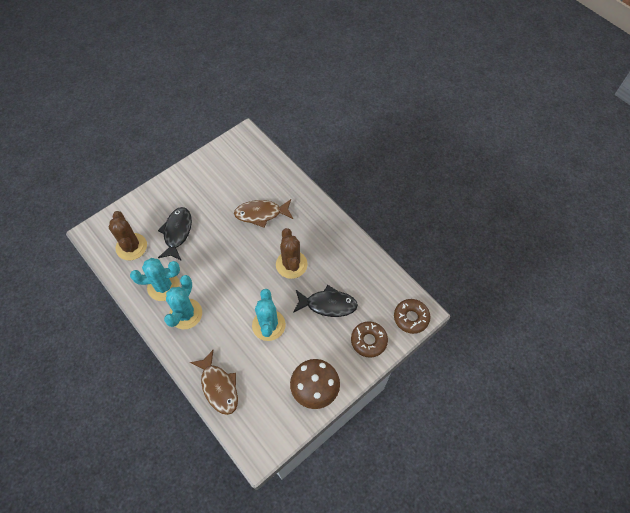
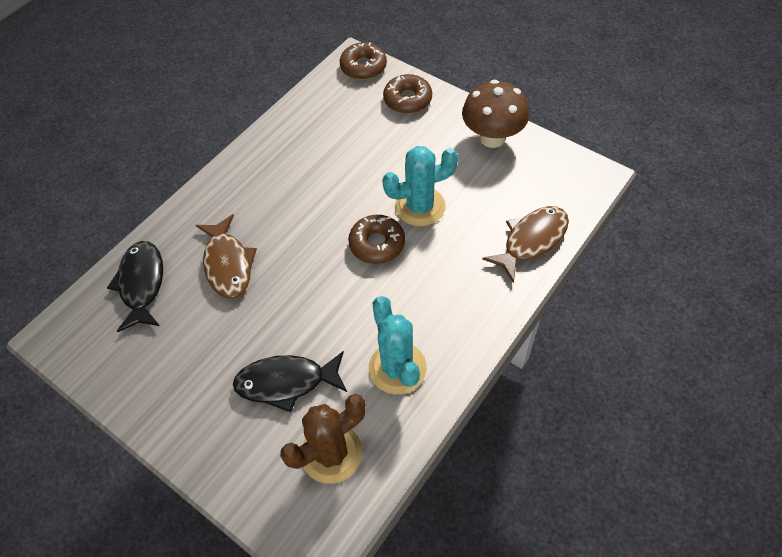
camera: 100 degrees left, 5 degrees down
turquoise cactus [164,275,202,329] -> none
brown cactus [276,228,308,279] -> none
black fish [293,285,358,317] -> black fish moved to [107,241,163,332]
none -> brown donut [348,215,405,264]

